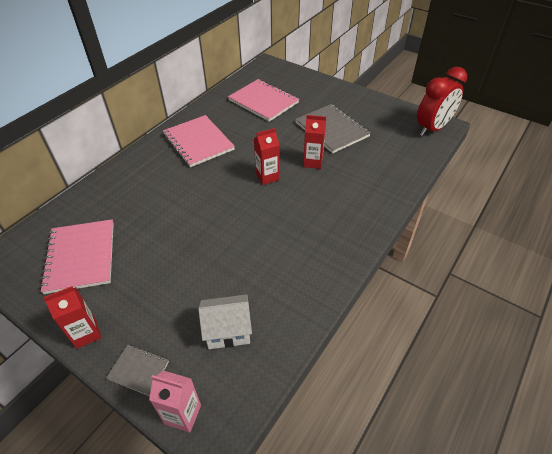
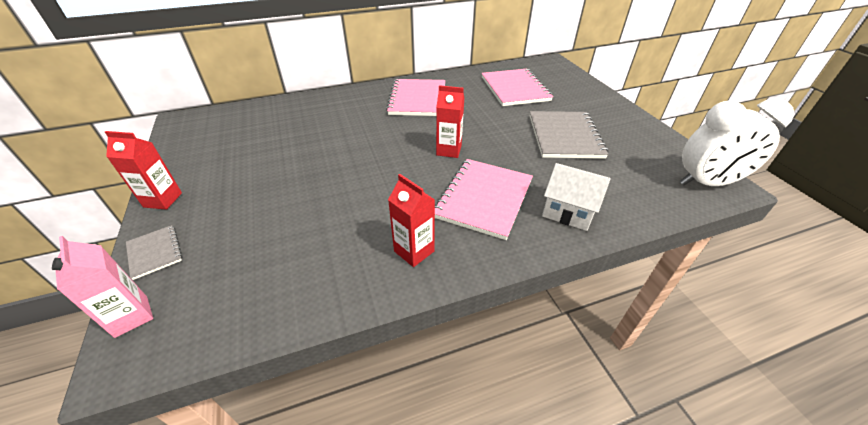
camera: 35 degrees right, 5 degrees down
pink notebook [40,219,114,294] -> pink notebook moved to [435,159,533,240]
white house [198,294,252,349] -> white house moved to [542,163,611,231]
red carton [303,115,326,169] -> red carton moved to [388,174,435,267]
red clock [417,67,467,136] -> white clock [680,99,794,186]

